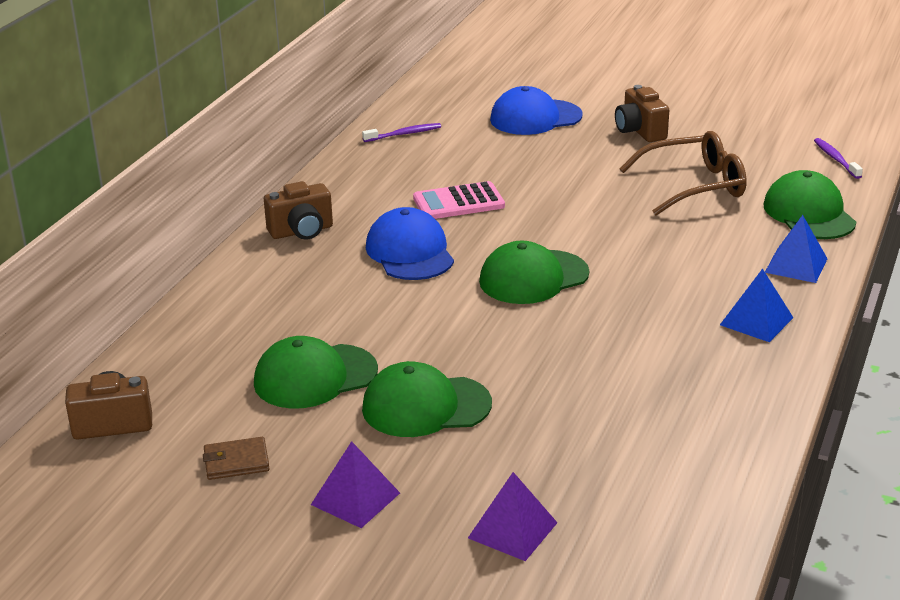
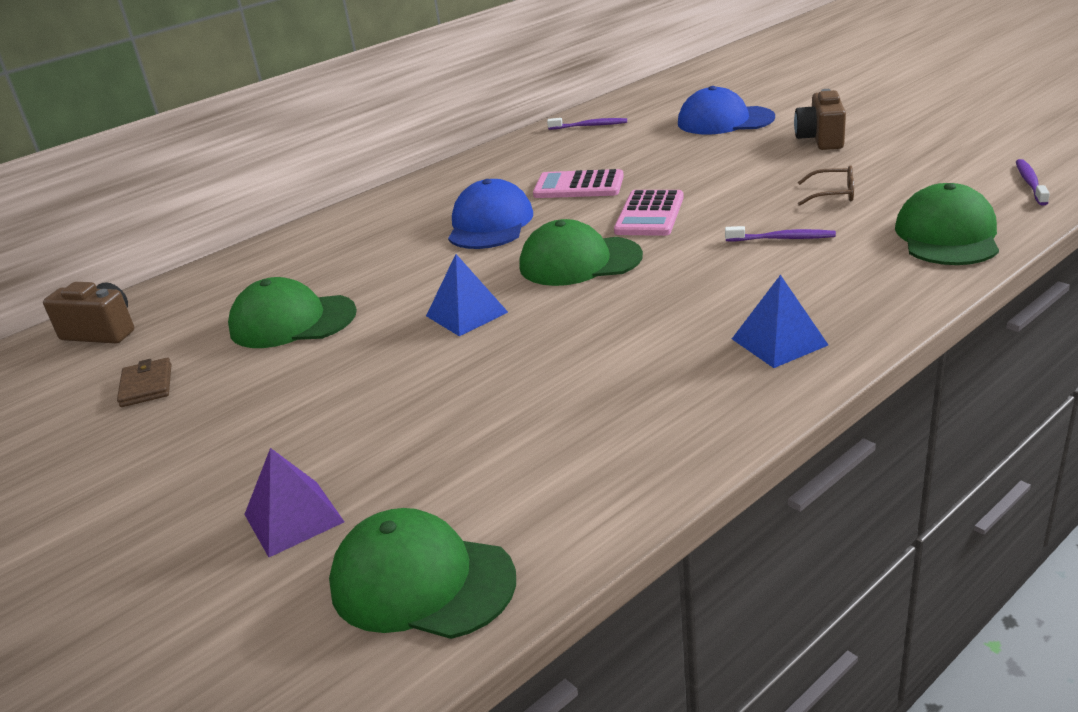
camera: 30 degrees right, 0 degrees up
brown wallet [203,437,270,480] -> brown wallet turned 60 degrees clockwise [117,358,171,407]
brown camera [264,181,333,240] -> none
purple pyramid [311,441,400,528] -> none
green cap [362,361,492,437] -> green cap moved to [329,508,516,639]
brown glasses [620,131,747,216] -> brown glasses [798,165,854,206], size x0.49
blue pyramid [765,215,828,283] -> blue pyramid moved to [426,254,508,336]
none -> pink calculator [614,190,684,236]
none -> purple toothbrush [725,226,836,241]

